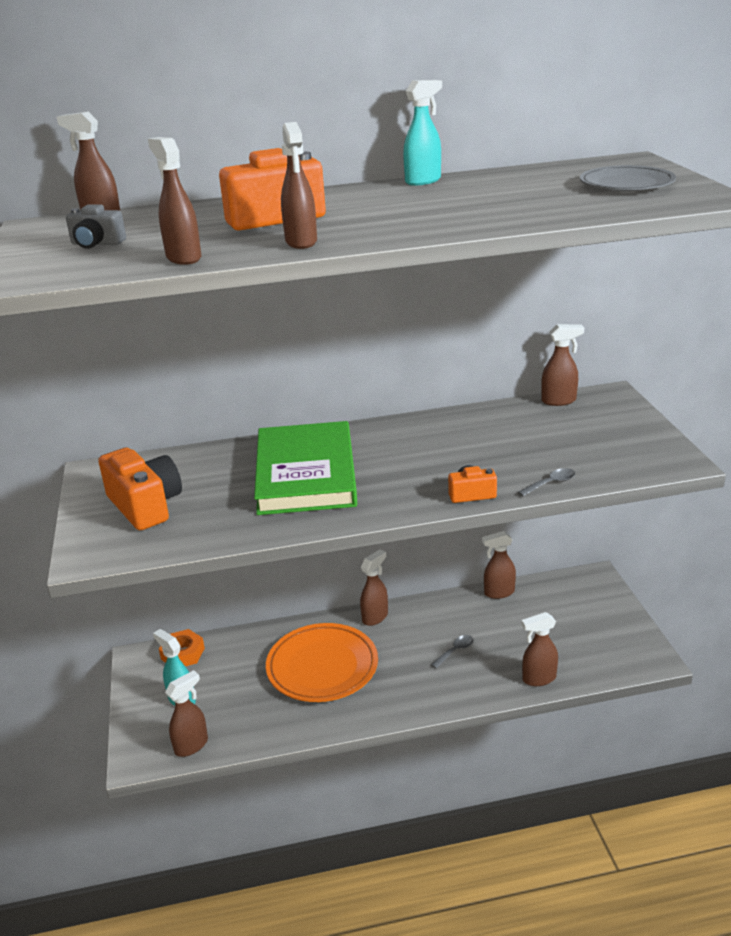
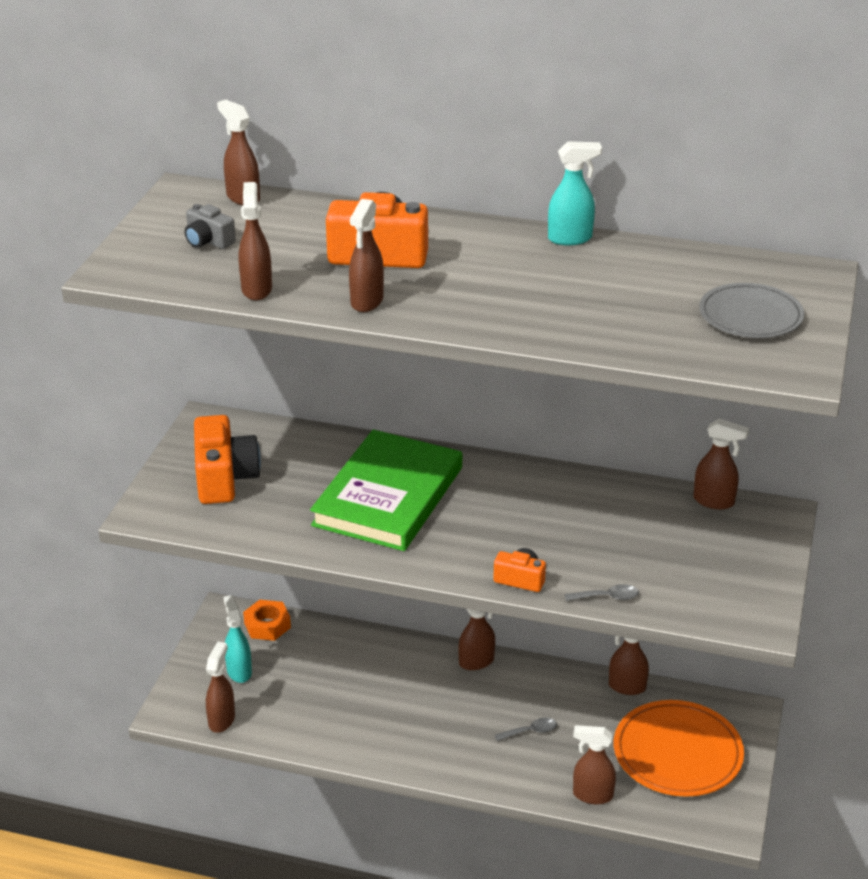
camera: 25 degrees right, 5 degrees up
brown spray bottle [165,670,208,757] -> brown spray bottle turned 60 degrees counterclockwise [206,642,235,733]
orange plate [266,623,378,702] -> orange plate moved to [614,700,744,797]

